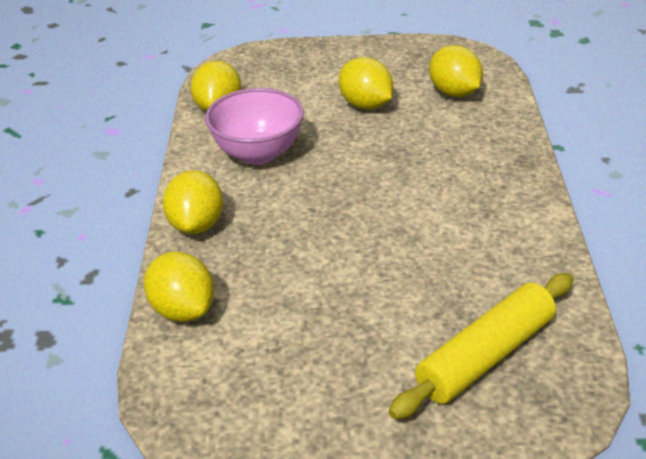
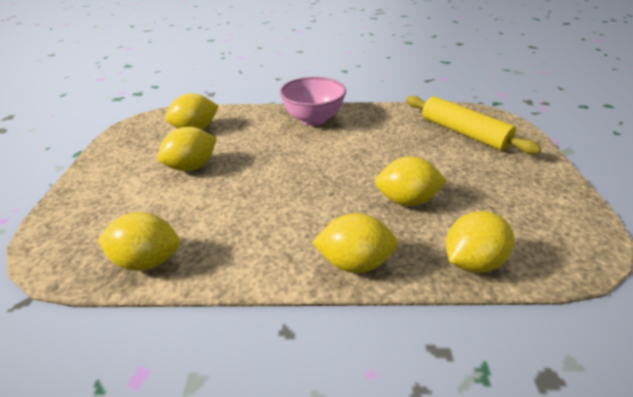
camera: 90 degrees left, 0 degrees up
pink bowl [205,88,304,165] -> pink bowl moved to [280,77,346,126]
none -> yellow lemon [375,156,447,206]

